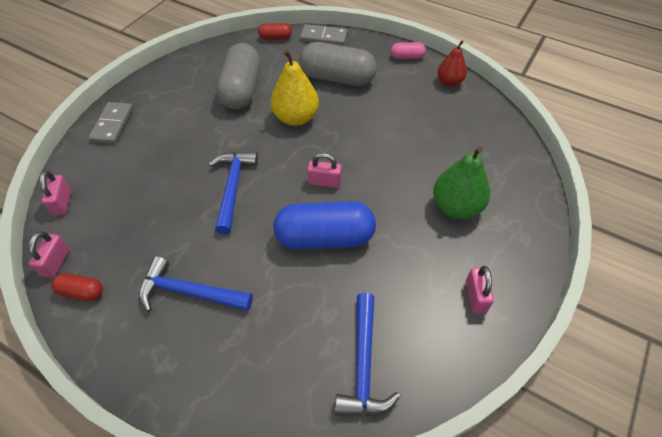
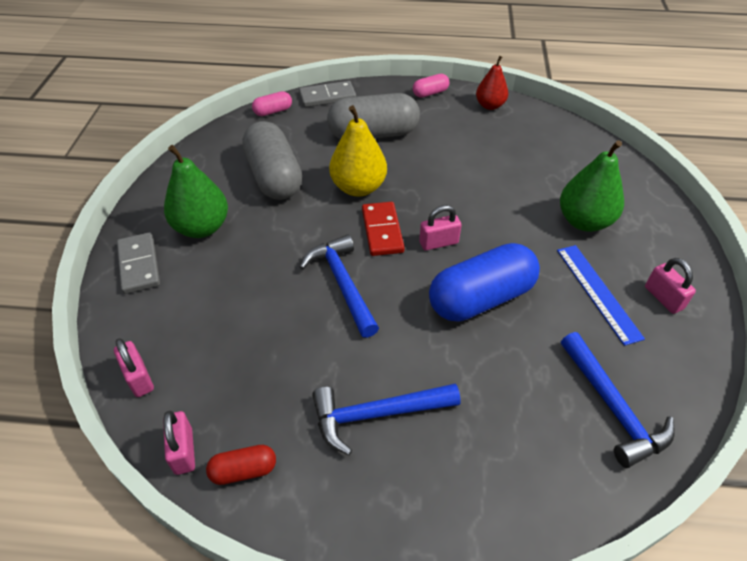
camera: 25 degrees left, 5 degrees down
red capsule [258,23,292,40] -> pink capsule [252,91,292,116]
none -> green pear [164,145,228,238]
none -> red domino [362,202,405,256]
none -> blue ruler [557,245,645,346]

